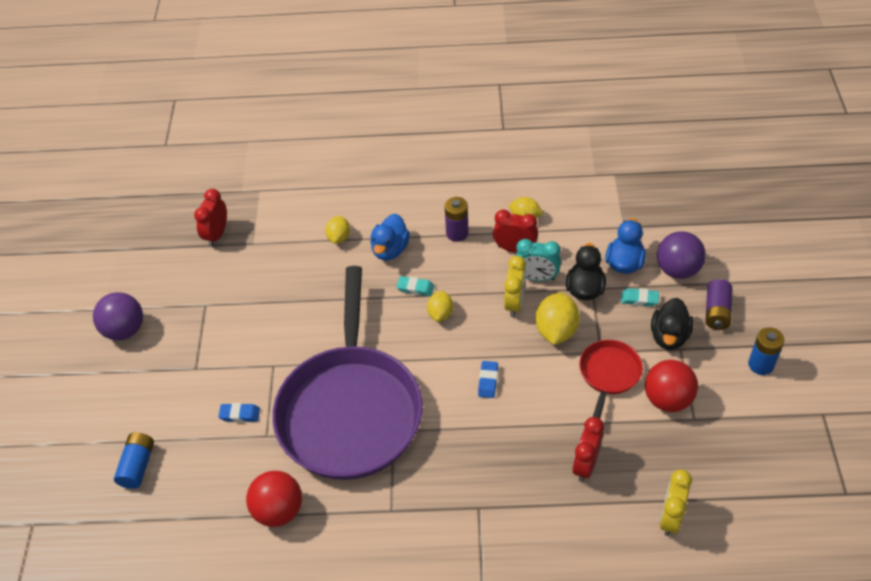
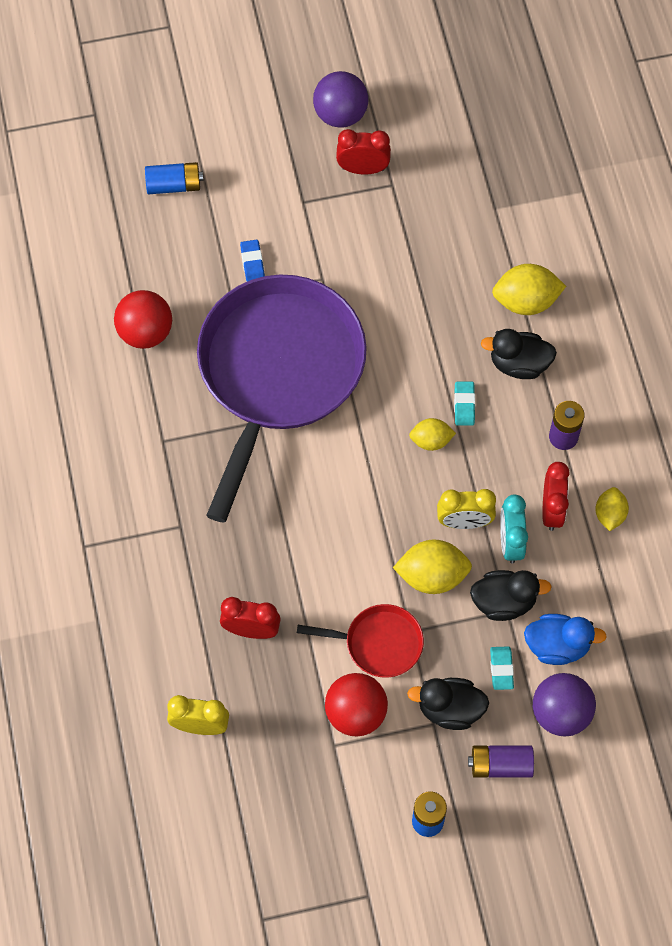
camera: 75 degrees right, 15 degrees up
red clock [194,189,227,247] -> red clock moved to [336,129,391,174]
purple pan [272,266,423,480] -> purple pan turned 120 degrees clockwise [197,275,367,523]
yellow lemon [325,216,350,244] -> yellow lemon [492,264,566,315], size x1.63
blue duck [370,214,410,260] -> black duck [481,329,557,379]
blue eraser [478,361,498,398] -> none

